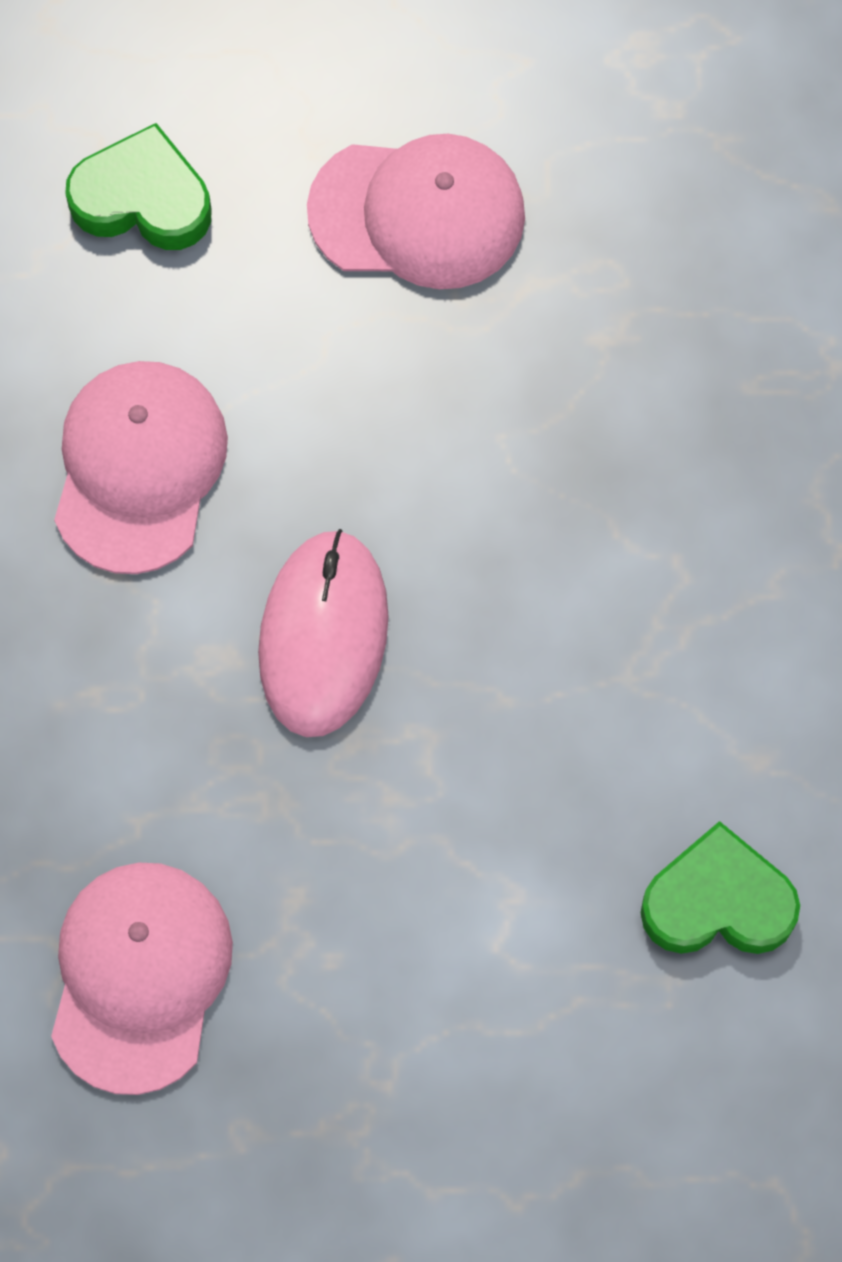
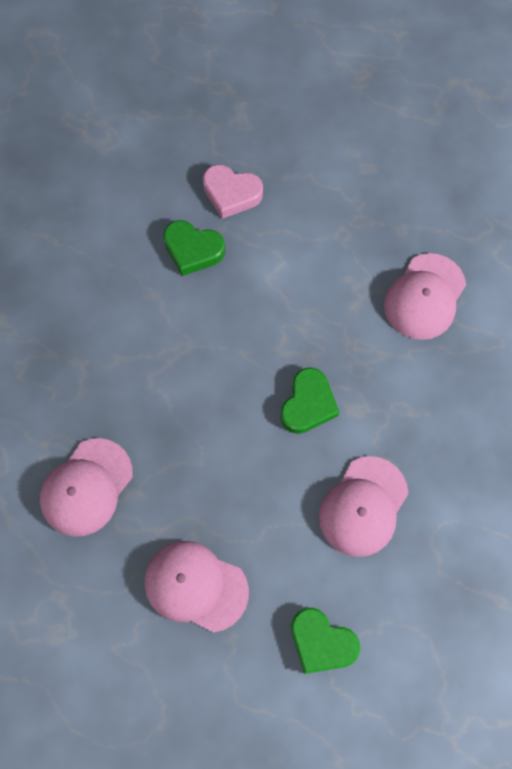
camera: 160 degrees left, 0 degrees up
pink mouse [258,529,389,737] -> green heart [280,367,339,434]
none -> pink cap [40,438,133,537]
none -> pink heart [203,164,263,219]

